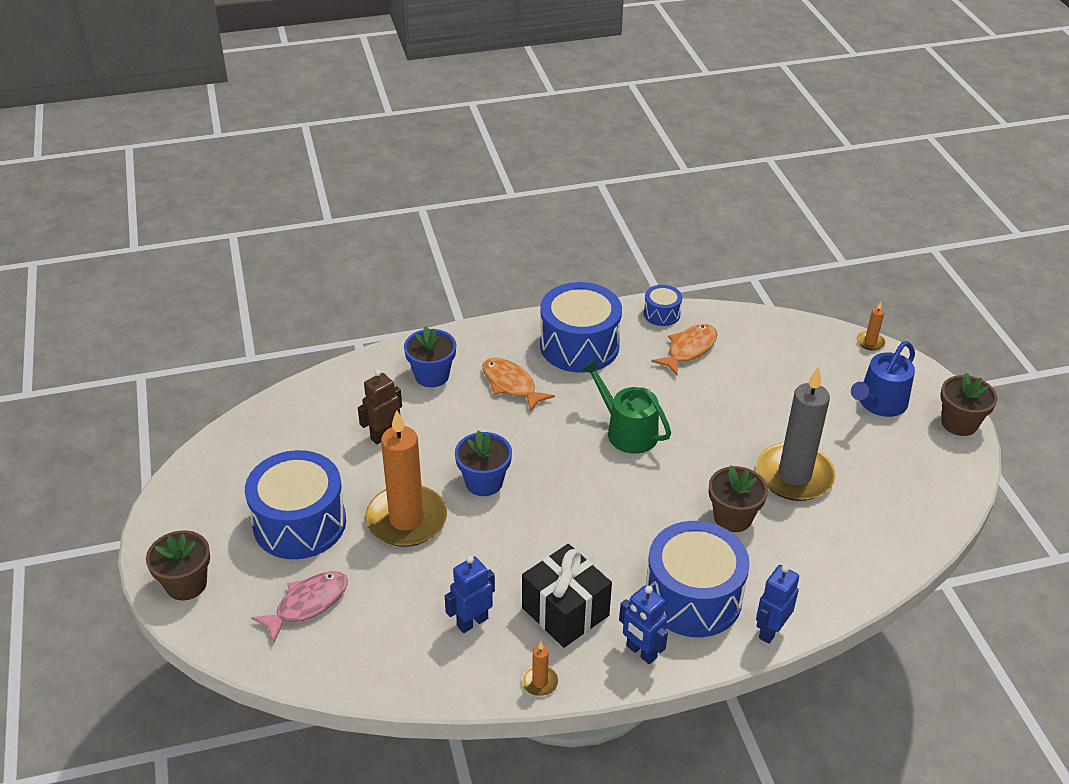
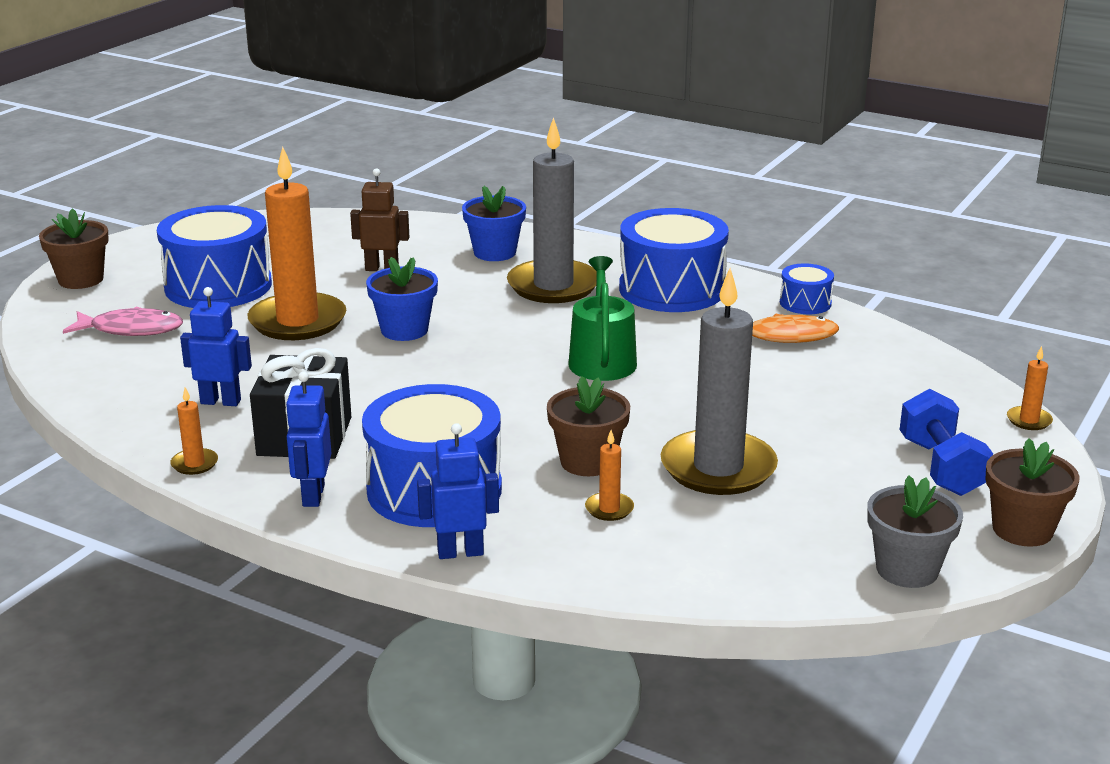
camera: 45 degrees right, 15 degrees down
orange fish [482,358,555,412] -> grey candle [507,117,597,303]
blue watering can [851,341,915,417] -> blue dumbbell [900,389,993,496]
none -> orange candle [585,430,634,521]
none -> grey flower pot [867,475,963,588]

